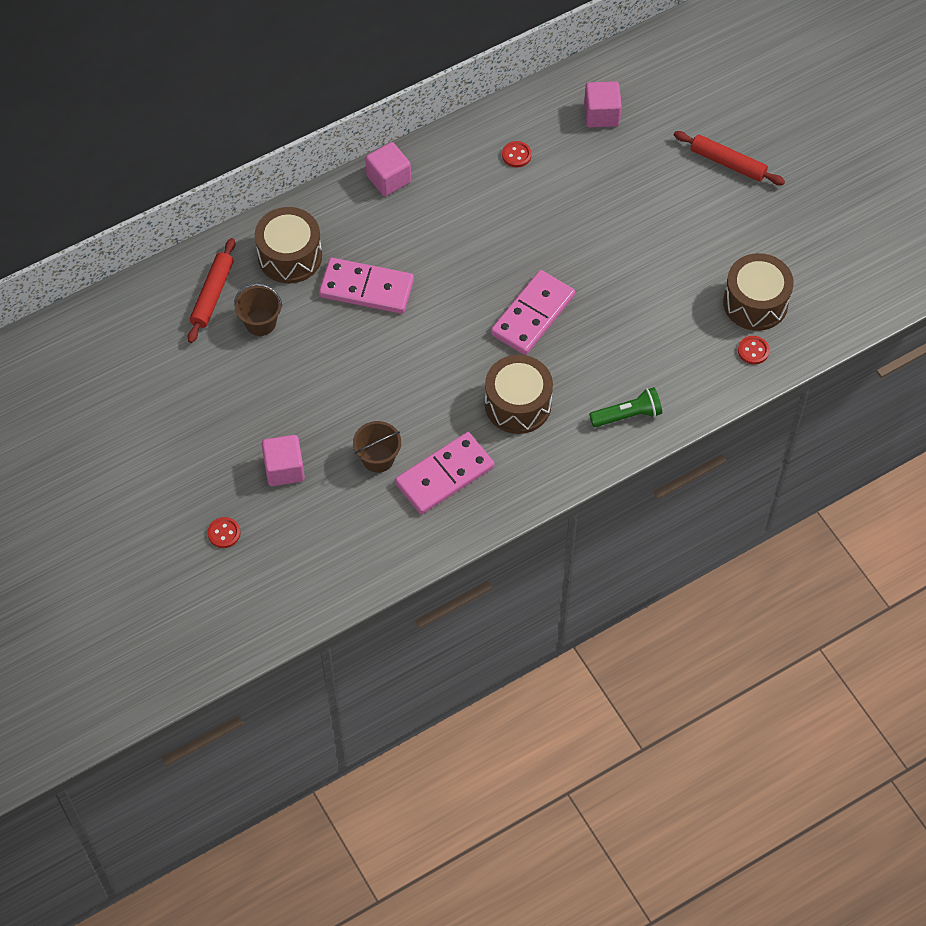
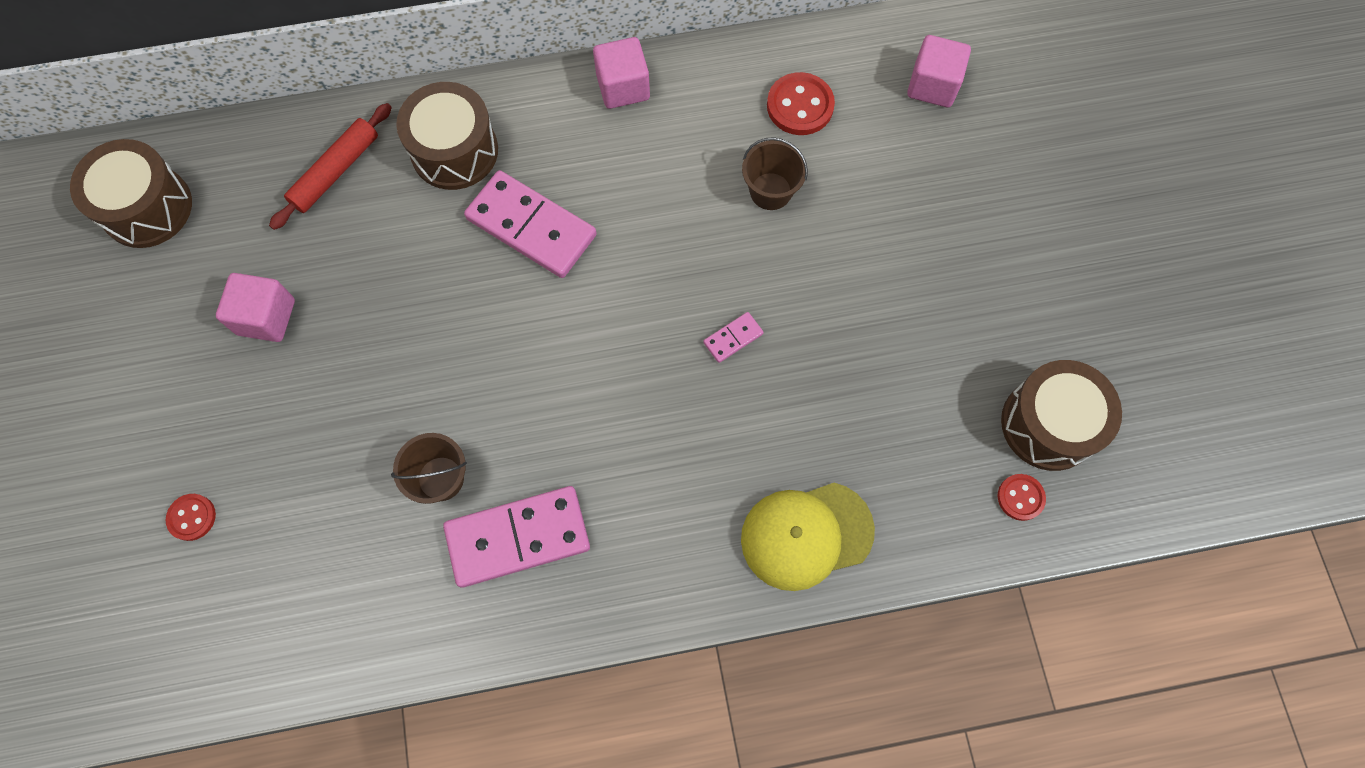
camera: 20 degrees right, 10 degrees up
brown bucket [234,284,282,336] -> brown bucket moved to [742,137,808,210]
pink cube [262,435,305,486] -> pink cube moved to [216,273,295,342]
brown drum [485,355,553,434] -> brown drum moved to [70,139,192,248]
pink domino [491,270,575,355] -> pink domino [703,312,764,363], size x0.44
red button [502,141,532,168] -> red button [767,72,835,135], size x1.65
green flashlight [589,387,662,427] -> yellow cap [741,483,875,591]
red rolling pin [674,131,785,185] -> none

